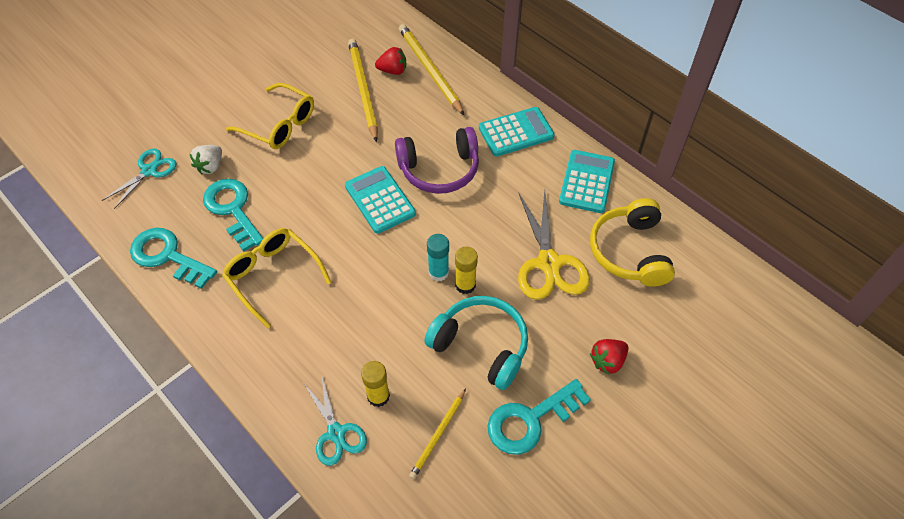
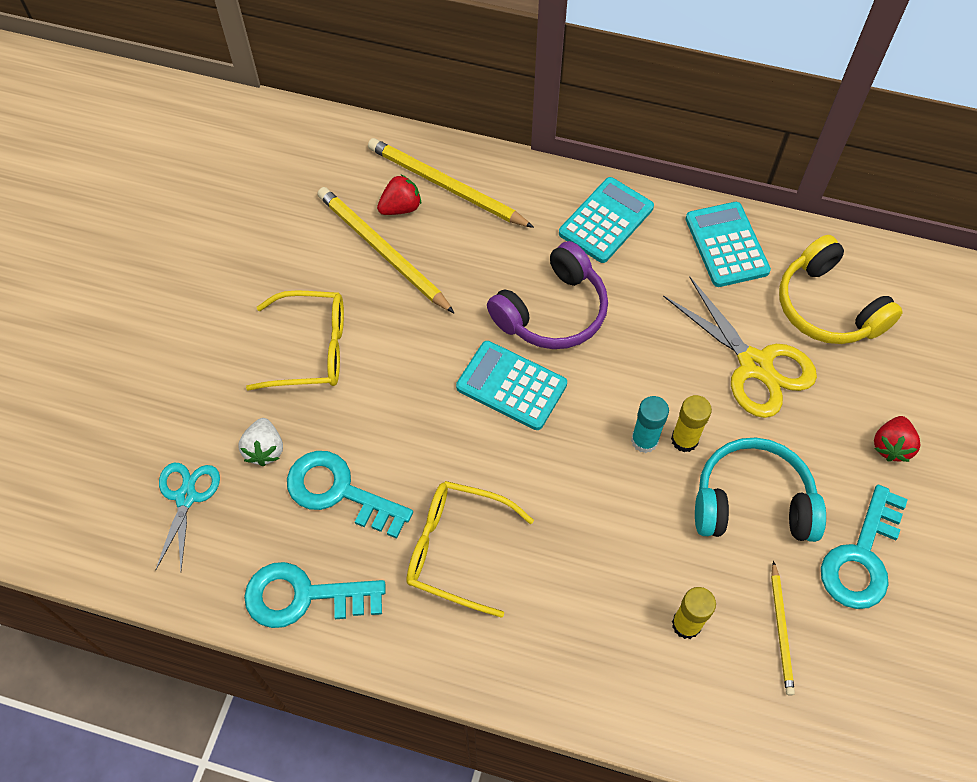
camera: 30 degrees left, 5 degrees up
turquoise scissors [304,374,367,466] -> none

